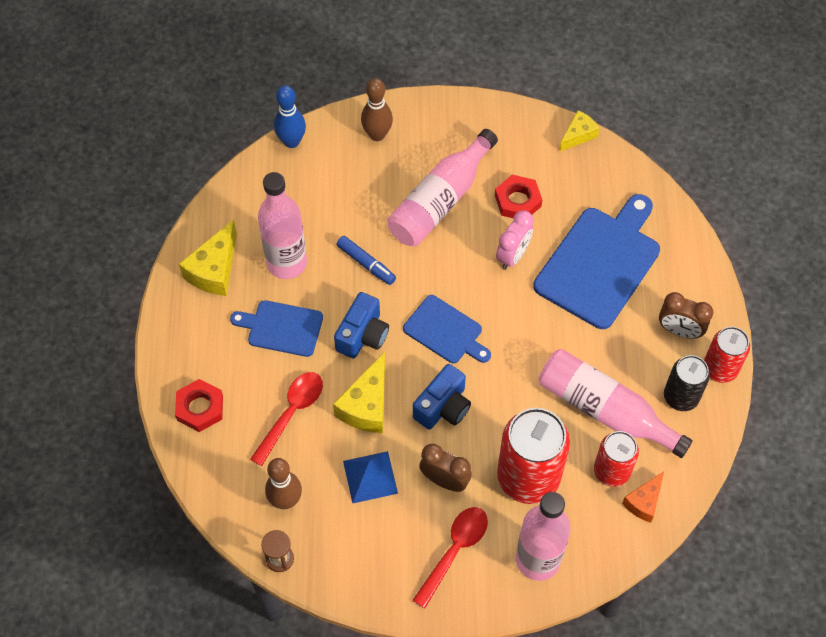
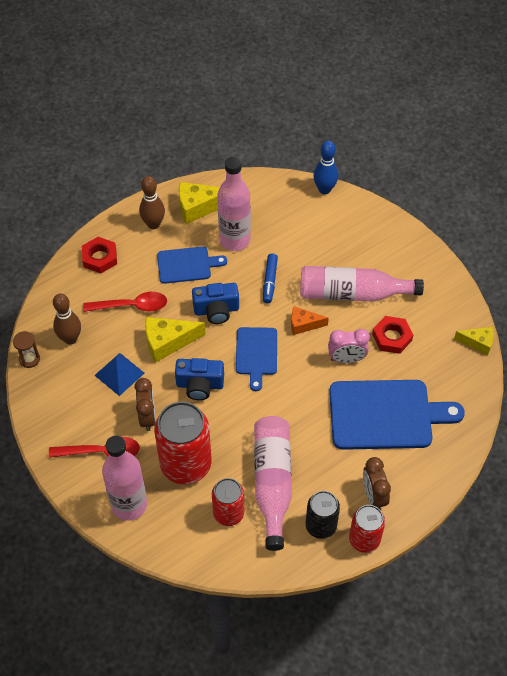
camera: 55 degrees right, 5 degrees down
blue cutting board [230,300,323,357] -> blue cutting board turned 105 degrees clockwise [157,247,227,284]
brown bowling pin [361,78,393,141] -> brown bowling pin moved to [139,176,165,229]
orange cheese [622,472,664,523] -> orange cheese moved to [291,306,329,335]

